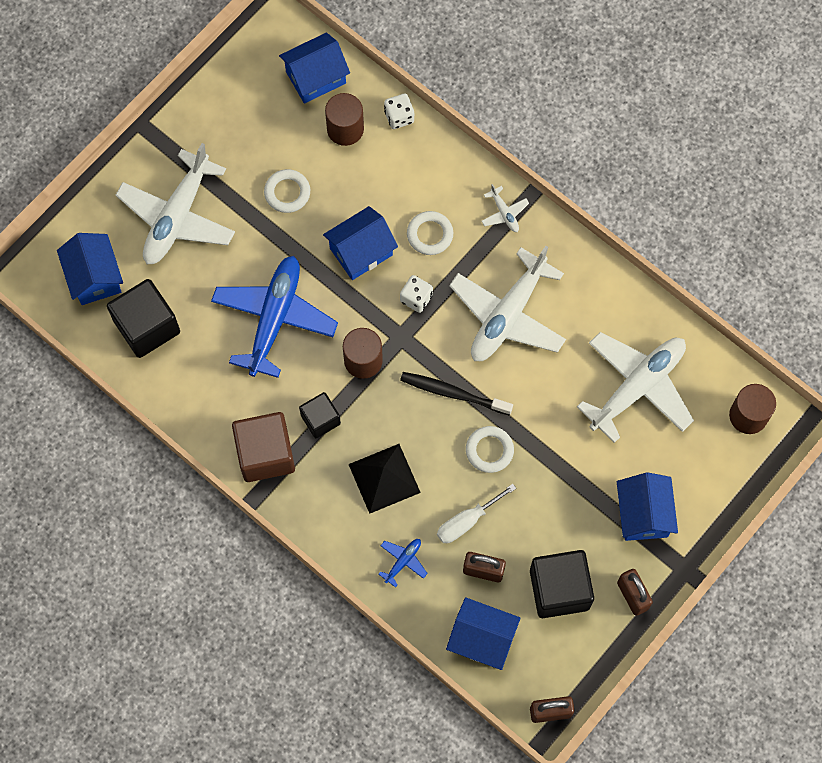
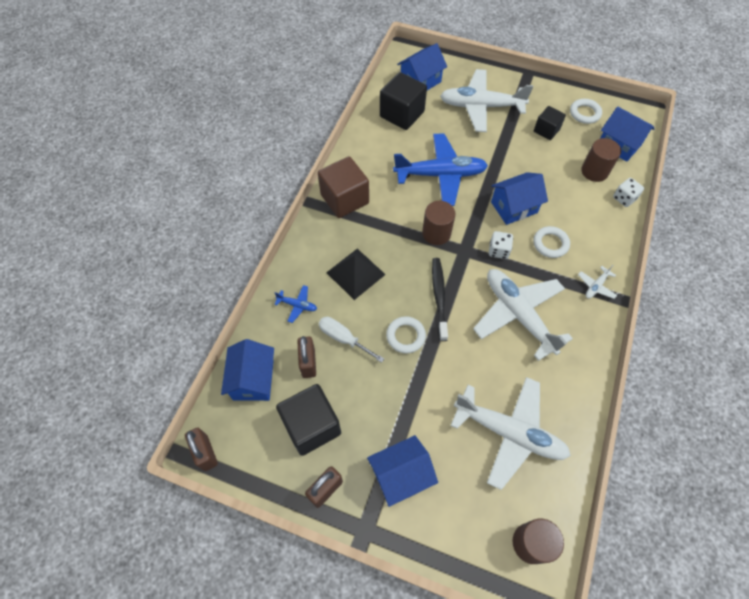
camera: 70 degrees right, 10 degrees down
white ring [264,169,310,213] -> white ring moved to [570,99,602,124]
black cube [299,392,341,438] -> black cube moved to [534,106,566,140]
blue house [323,206,398,280] -> blue house turned 60 degrees counterclockwise [491,172,548,225]
white plane [449,246,566,361] -> white plane turned 45 degrees clockwise [473,269,573,361]

